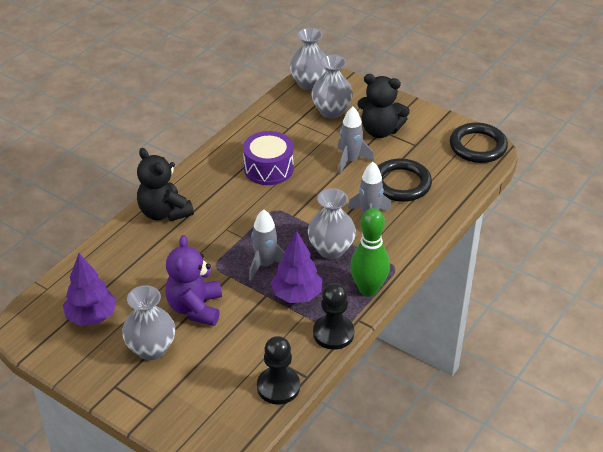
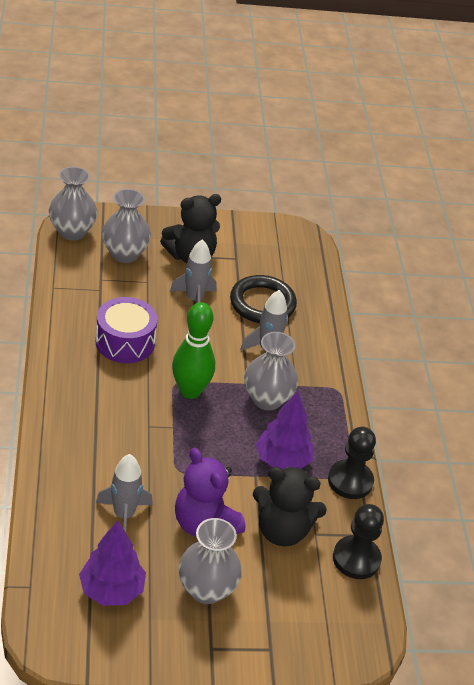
camera: 45 degrees left, 0 degrees up
black teddy bear [137,148,194,221] -> black teddy bear moved to [253,467,327,547]
grey rocket [249,209,285,281] -> grey rocket moved to [96,454,153,532]
green bowling pin [350,208,390,296] -> green bowling pin moved to [172,302,215,399]
black ring [450,123,508,163] -> none

